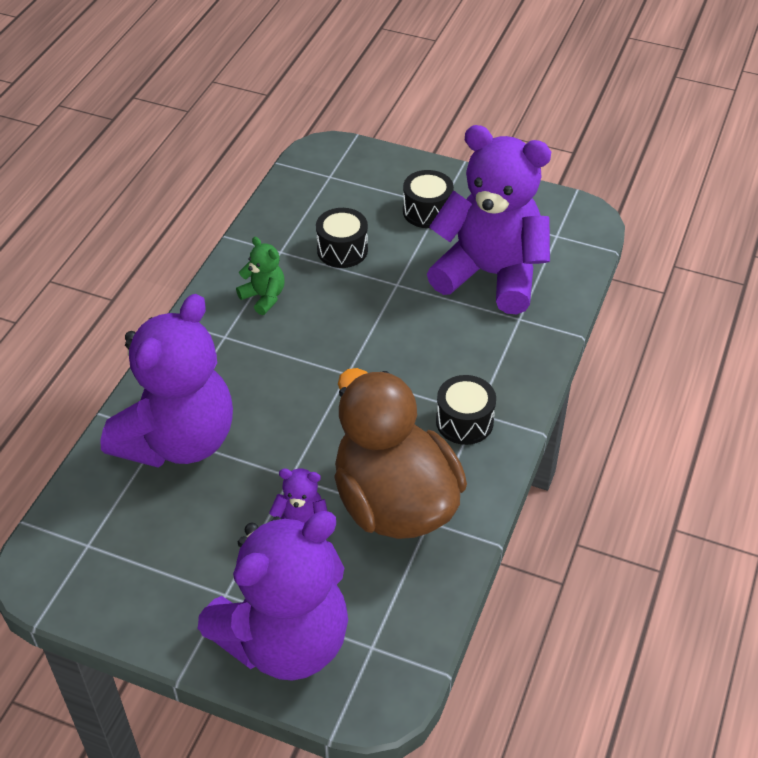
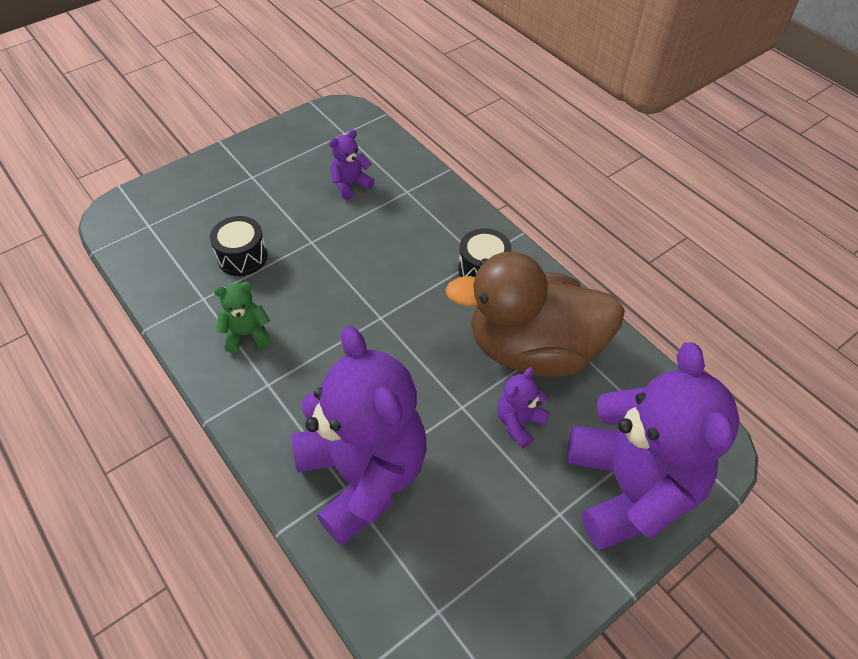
camera: 60 degrees left, 5 degrees up
black drum [403,170,454,228] -> none
purple teddy bear [427,125,551,314] -> purple teddy bear [329,130,375,200], size x0.41

